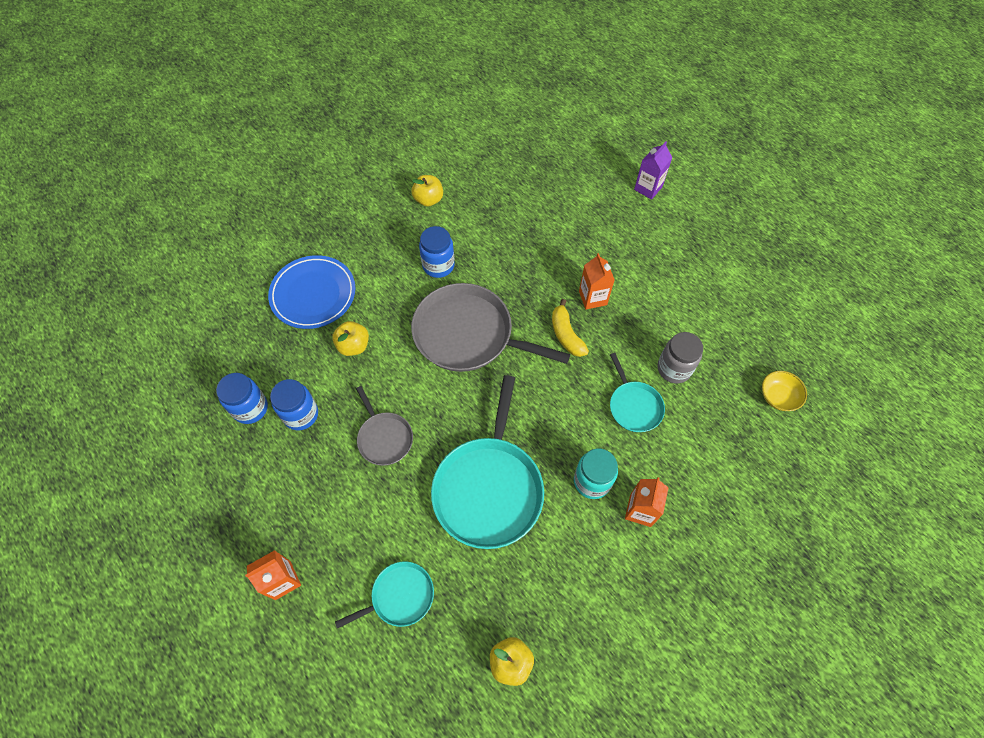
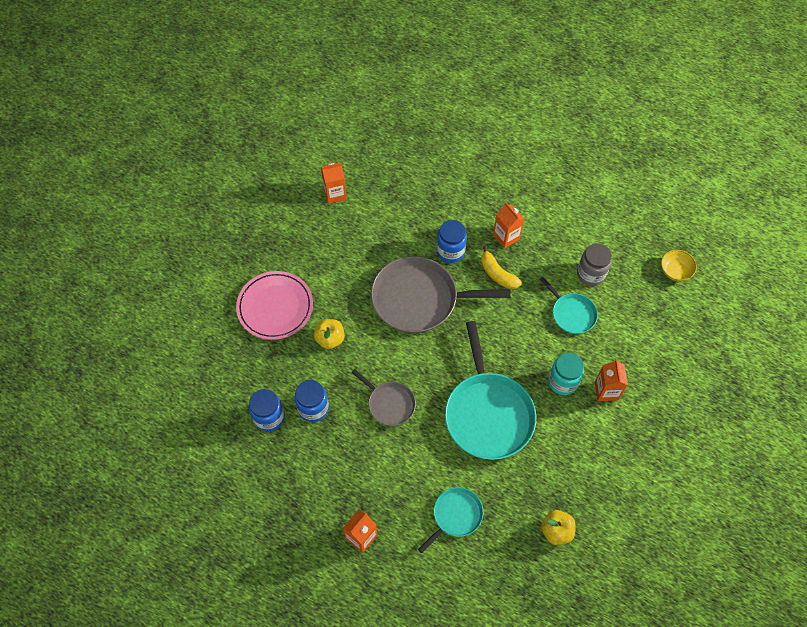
camera: 20 degrees left, 0 degrees up
blue plate [268,255,355,329] -> pink plate [236,271,313,340]
yellow apple [412,175,443,207] -> orange carton [321,163,347,204]
blue jar [419,226,455,278] -> blue jar moved to [437,220,467,263]
purple carton [634,141,672,200] -> none

